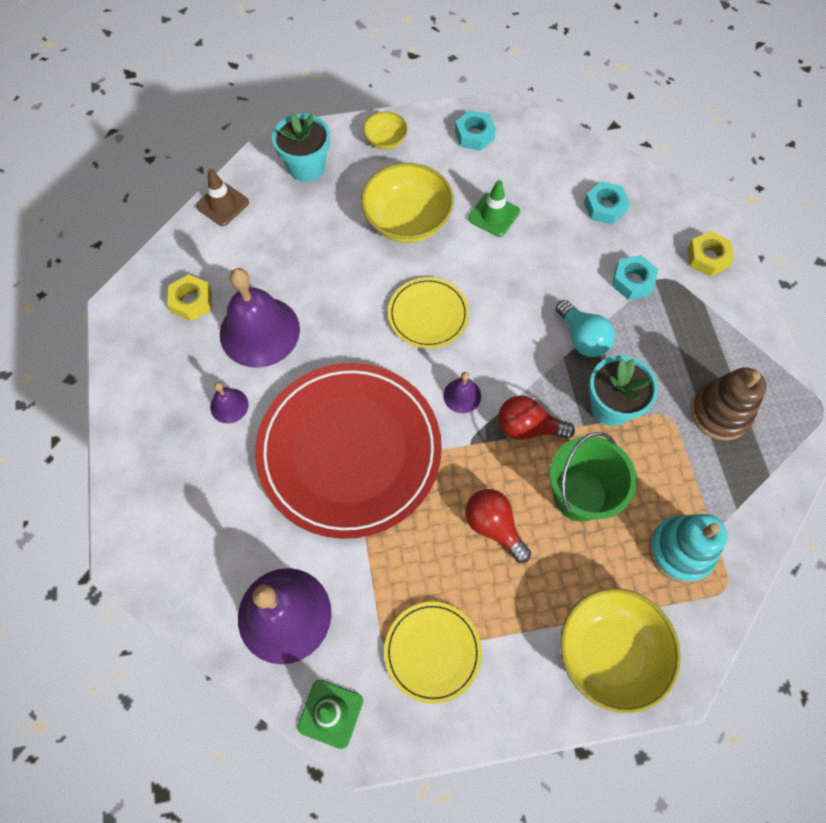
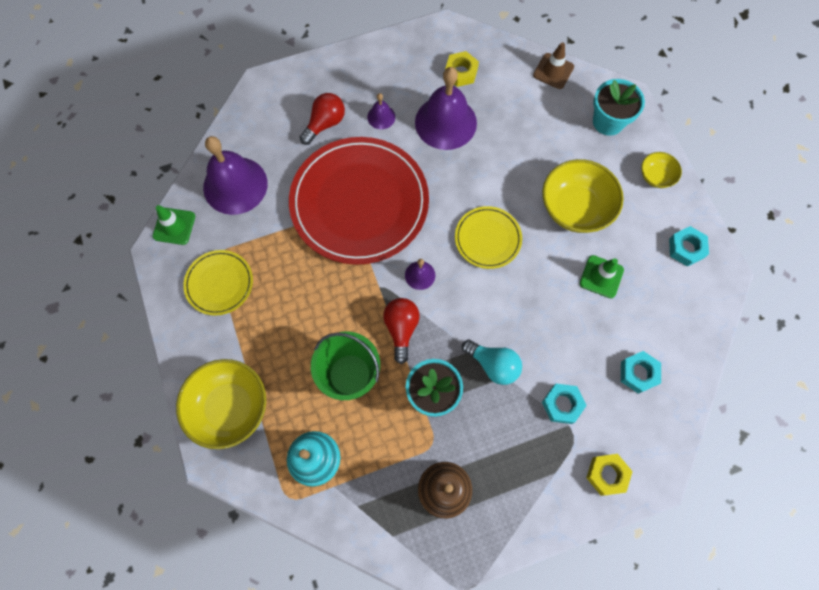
camera: 80 degrees right, 5 degrees up
red light bulb [465,489,531,563] -> red light bulb moved to [300,93,345,145]
turquoise light bulb [556,300,615,357] -> turquoise light bulb turned 105 degrees counterclockwise [462,339,522,385]

